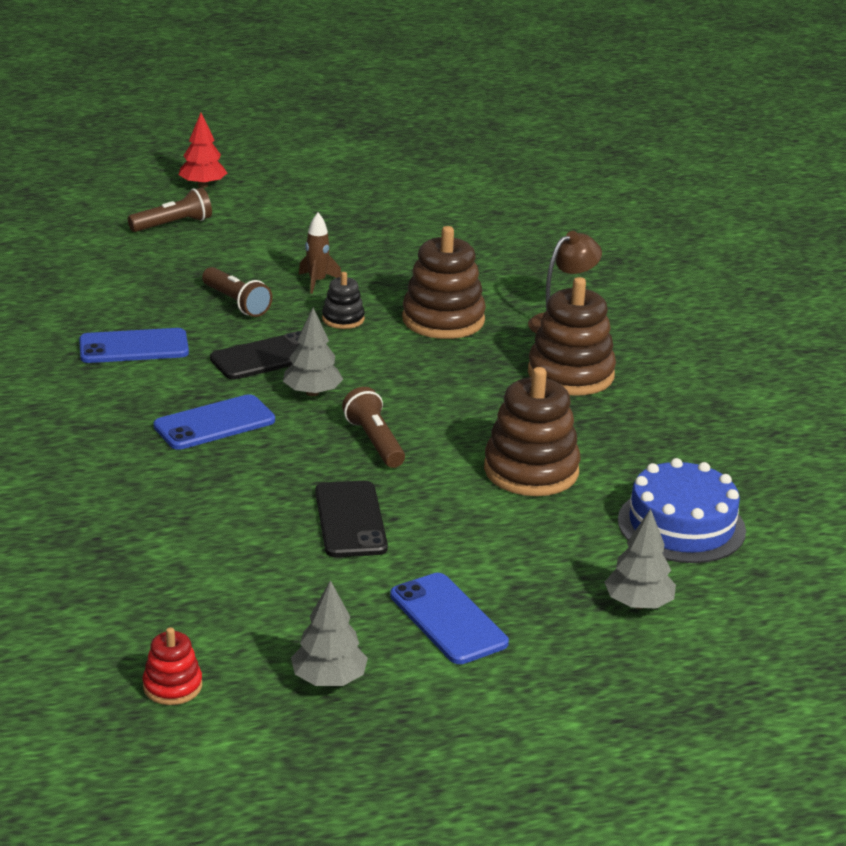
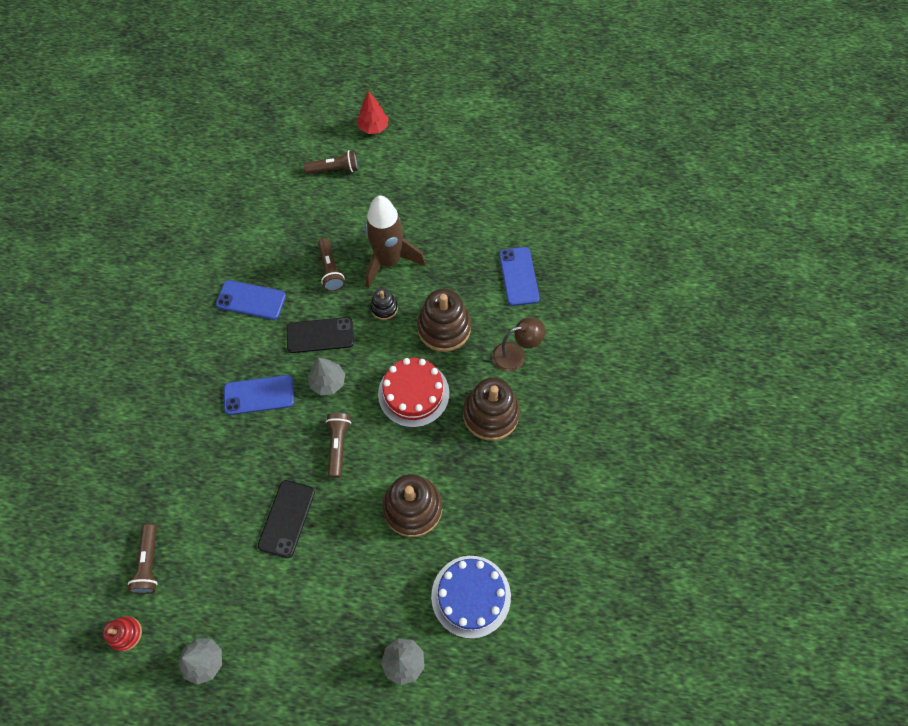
camera: 25 degrees right, 35 degrees up
brown rocket [299,212,341,294] -> brown rocket [365,195,425,288], size x2.22
blue phone [390,573,509,664] -> blue phone moved to [499,247,539,306]
none -> brown flashlight [128,524,157,594]
none -> red cake [378,358,449,427]

